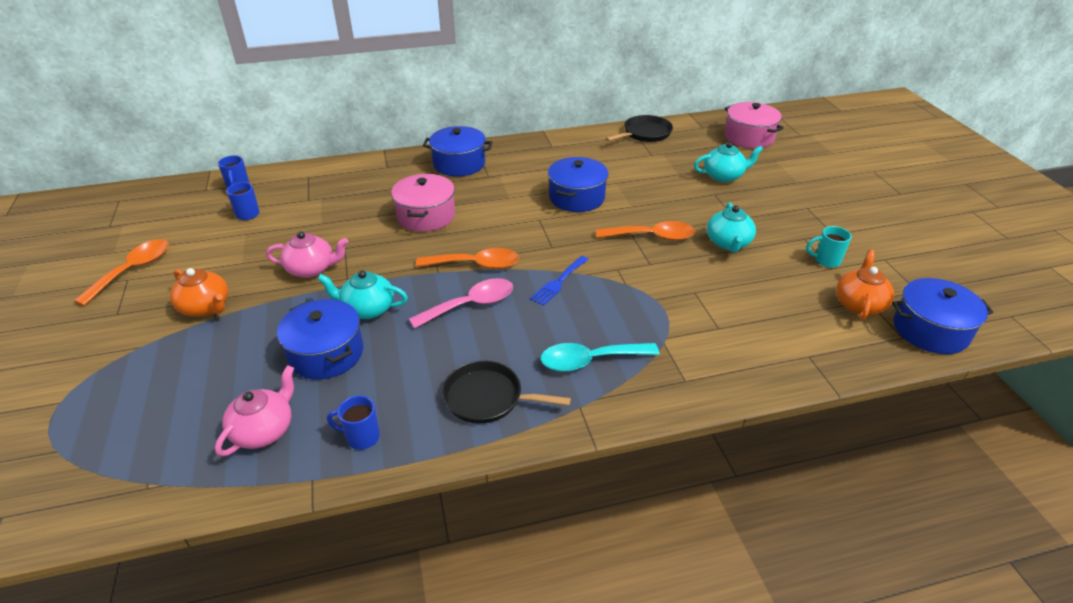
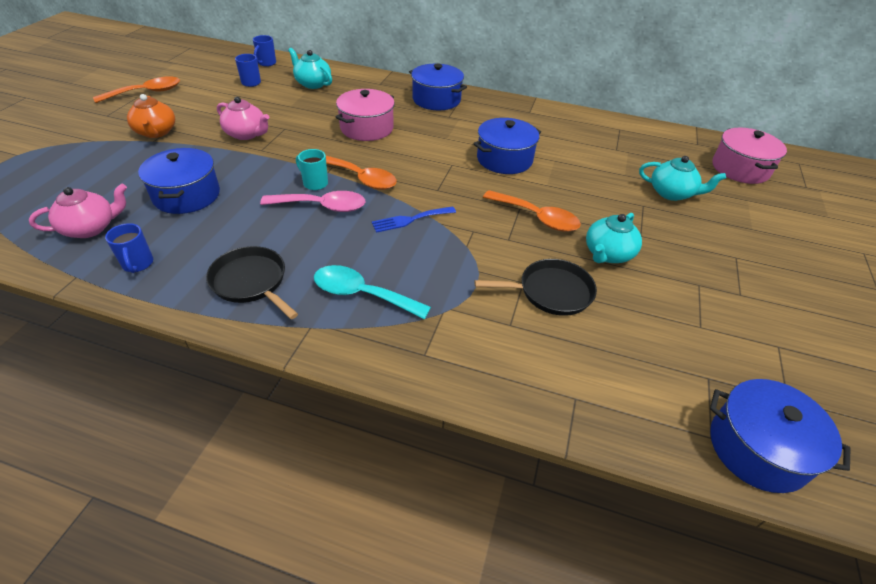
camera: 30 degrees right, 5 degrees up
turquoise teapot [318,270,408,319] -> turquoise teapot moved to [288,48,332,89]
blue mug [327,395,380,450] -> blue mug turned 150 degrees counterclockwise [105,223,153,273]
black pan [606,115,673,142] -> black pan moved to [474,259,597,316]
turquoise mug [806,226,852,268] -> turquoise mug moved to [296,149,328,190]
orange teapot [836,250,894,320] -> none

